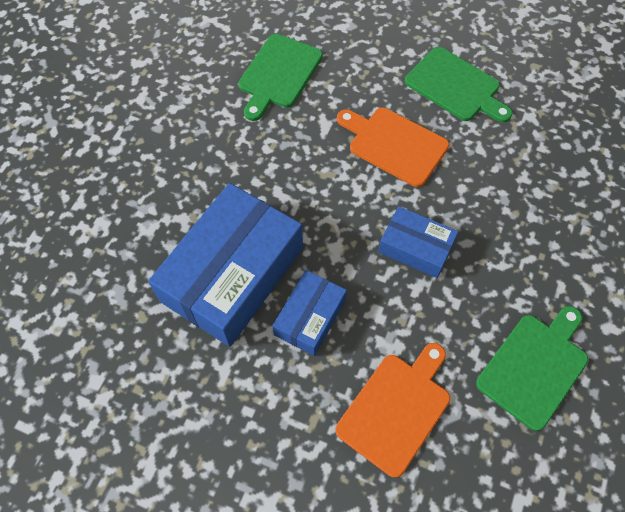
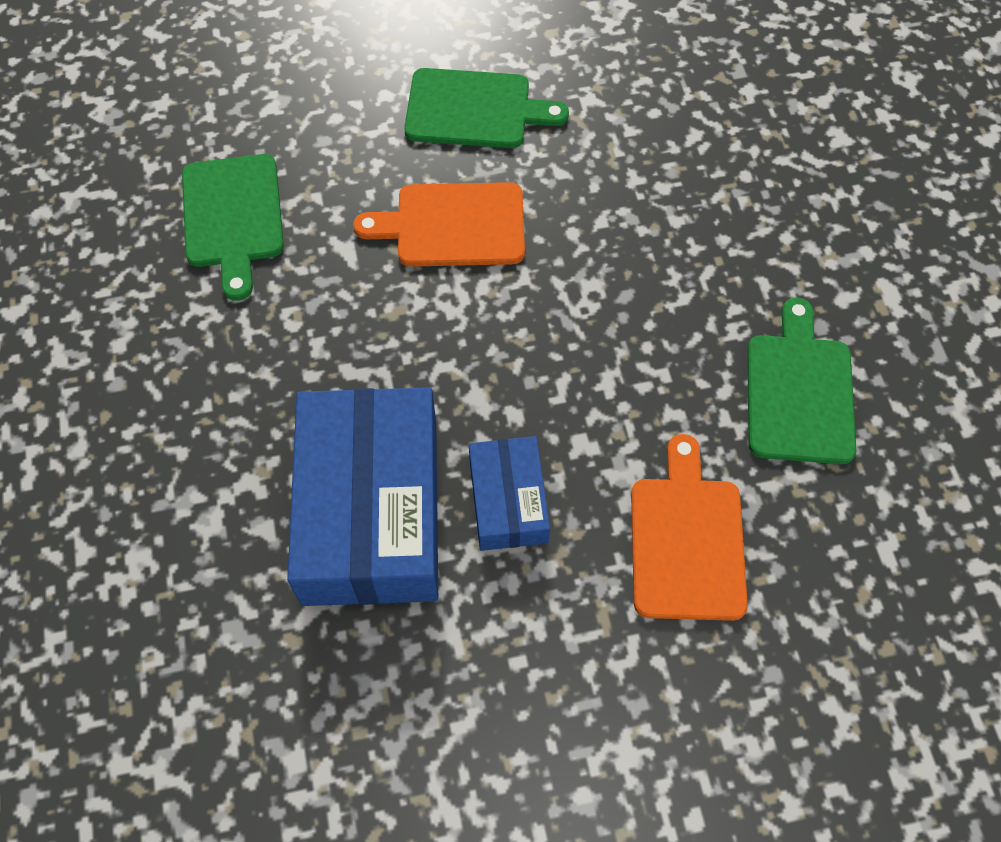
camera: 35 degrees left, 0 degrees up
blue box [378,206,458,278] -> none

